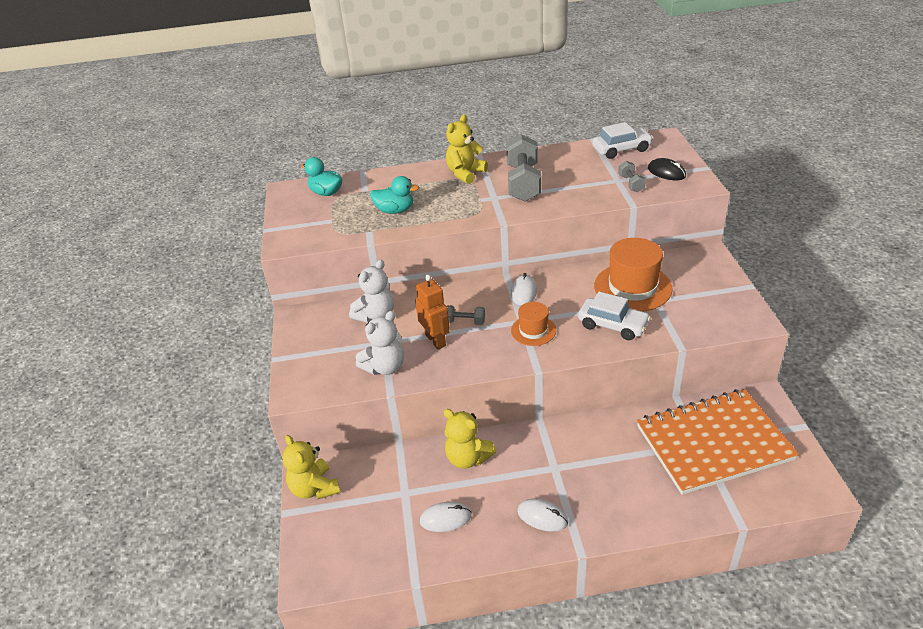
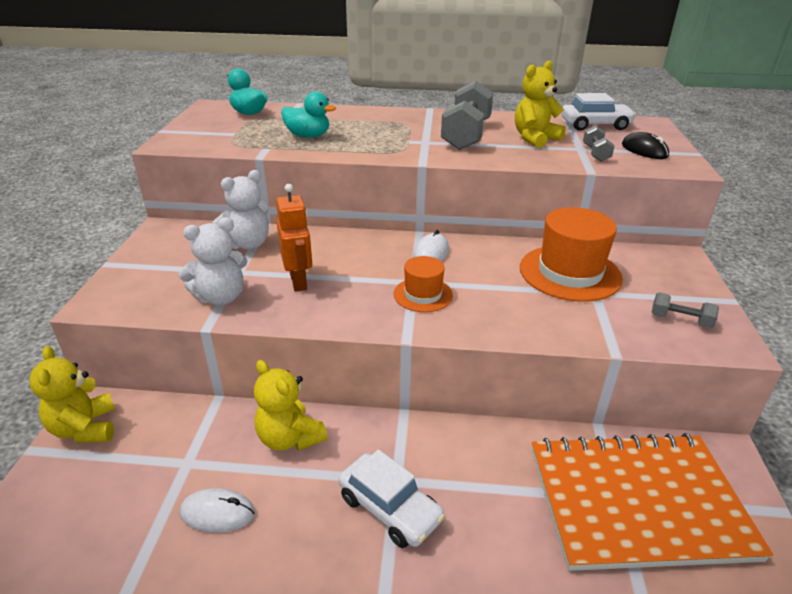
camera: 10 degrees right, 5 degrees down
yellow teddy bear [446,114,488,184] -> yellow teddy bear moved to [515,61,566,148]
grey dumbbell [447,305,485,325] -> grey dumbbell moved to [652,292,719,328]
white mouse [517,499,568,531] -> none
white car [578,292,651,340] -> white car moved to [338,450,445,548]

